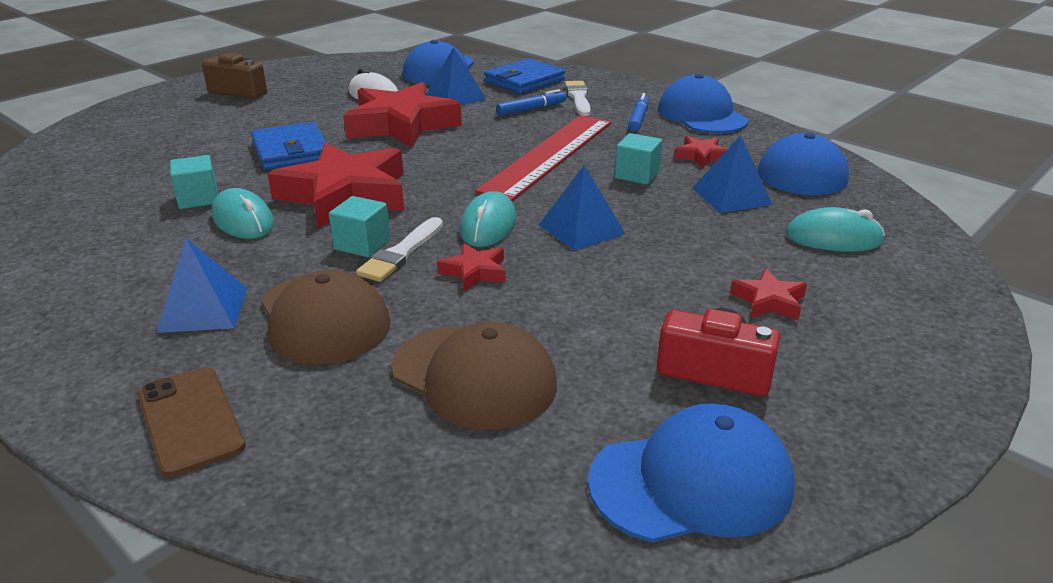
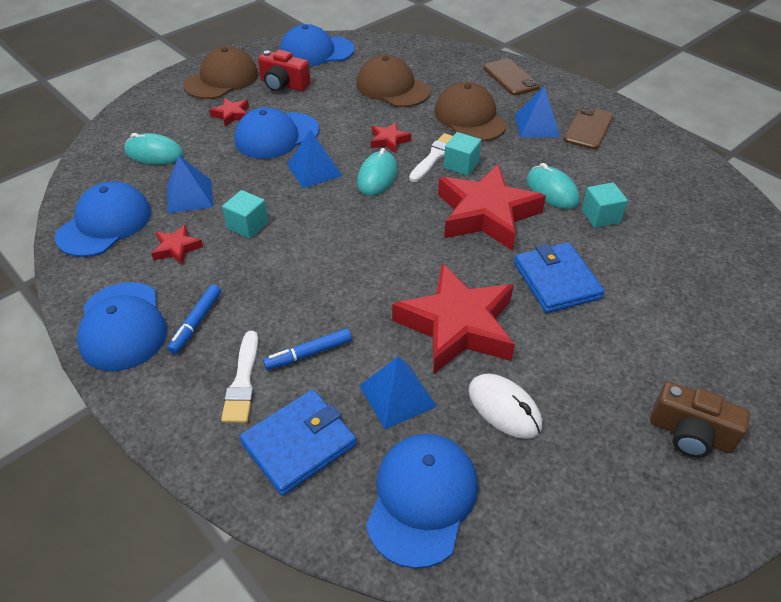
camera: 175 degrees left, 15 degrees up
red ruler [475,115,611,201] -> none
none -> brown cap [184,46,258,99]
none -> blue cap [234,107,319,159]
none -> brown phone [563,106,614,150]

